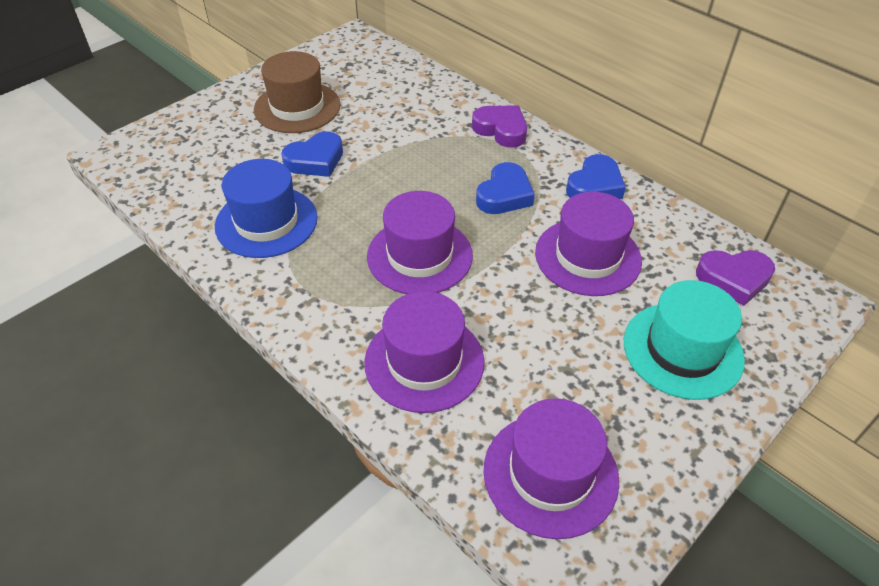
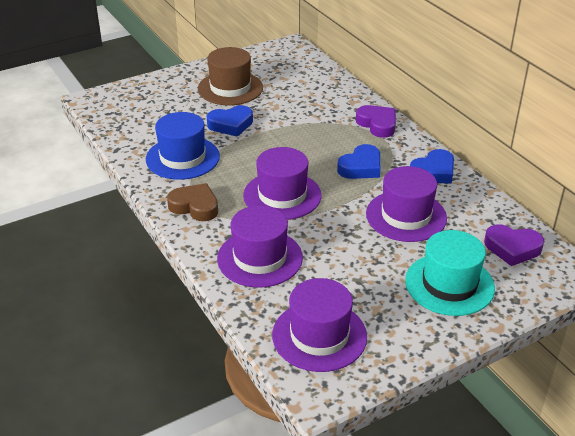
camera: 15 degrees right, 10 degrees down
none -> brown heart [167,183,218,221]

